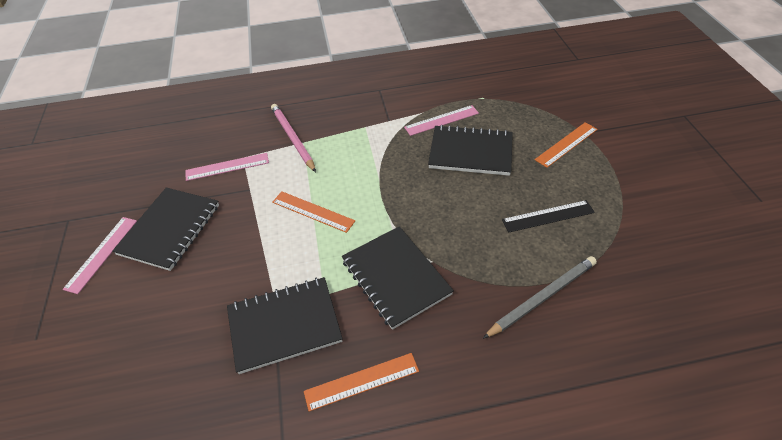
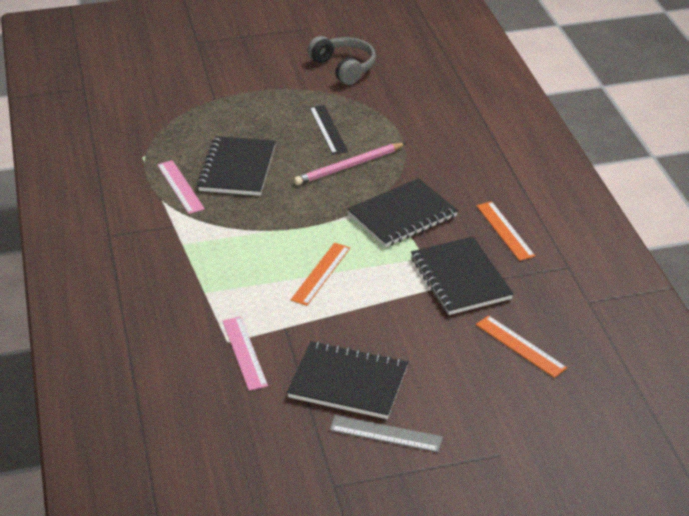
camera: 95 degrees left, 10 degrees down
pink ruler [63,217,137,294] -> grey ruler [330,415,443,452]
pink pencil [271,104,316,172] -> pink pencil moved to [294,143,406,185]
grey pencil [483,256,597,339] -> none
orange ruler [535,122,597,168] -> orange ruler moved to [476,315,567,378]
none -> grey headphones [307,36,376,85]

